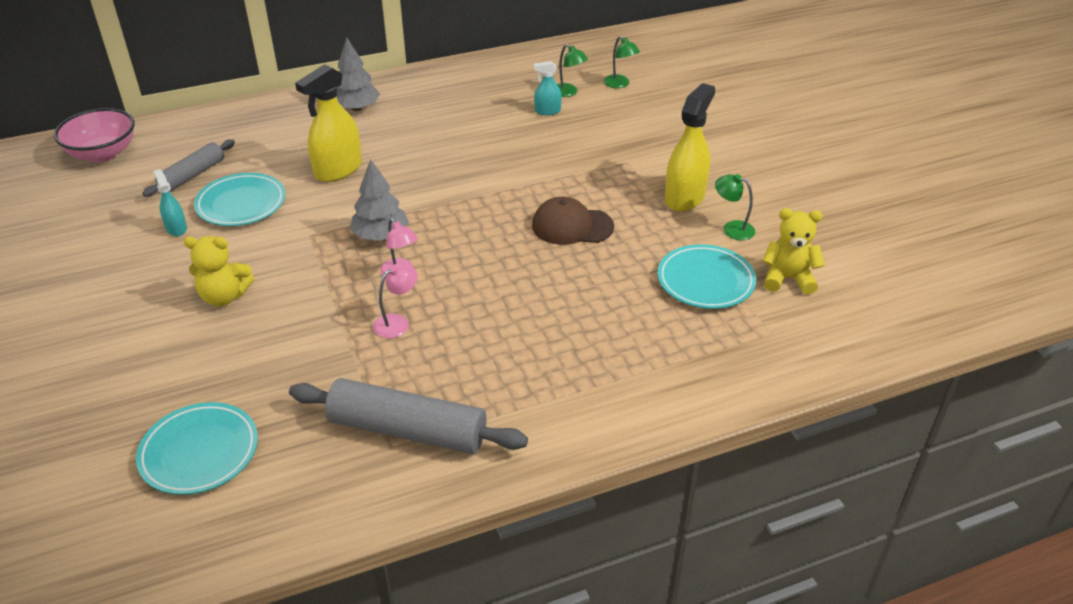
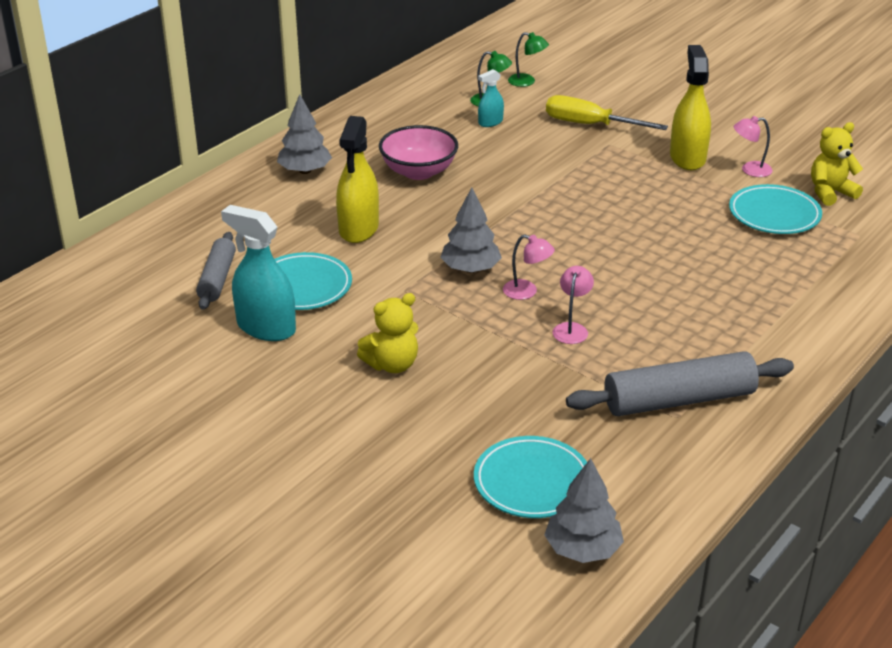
camera: 30 degrees left, 5 degrees down
pink bowl [54,108,135,162] -> pink bowl moved to [379,125,458,180]
turquoise spray bottle [153,169,187,236] -> turquoise spray bottle [221,205,296,341], size x1.91
brown cap [532,197,614,245] -> none
green lamp [715,174,755,240] -> pink lamp [733,116,772,177]
none -> grey tree [544,458,624,563]
none -> yellow screwdriver [546,95,668,130]

